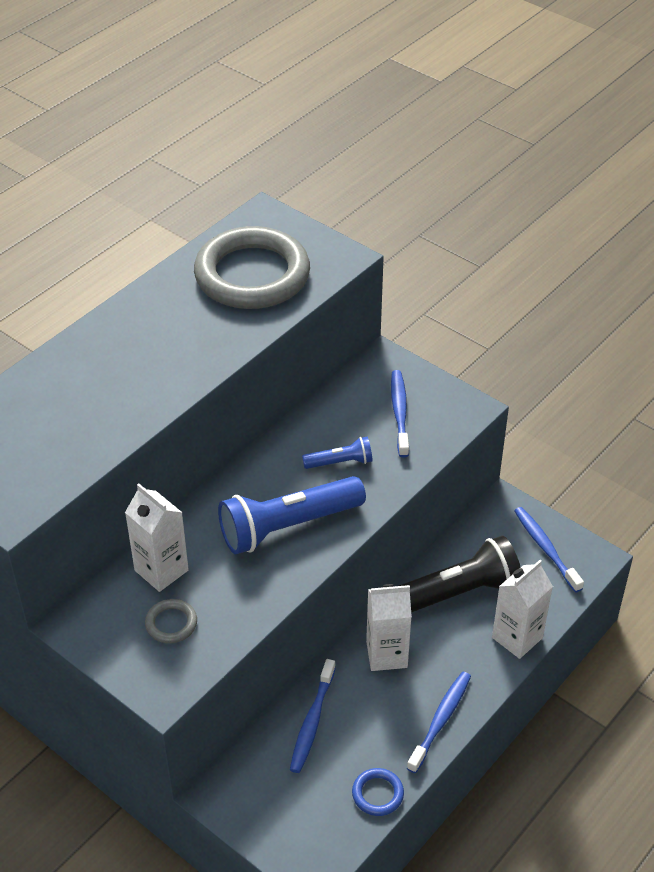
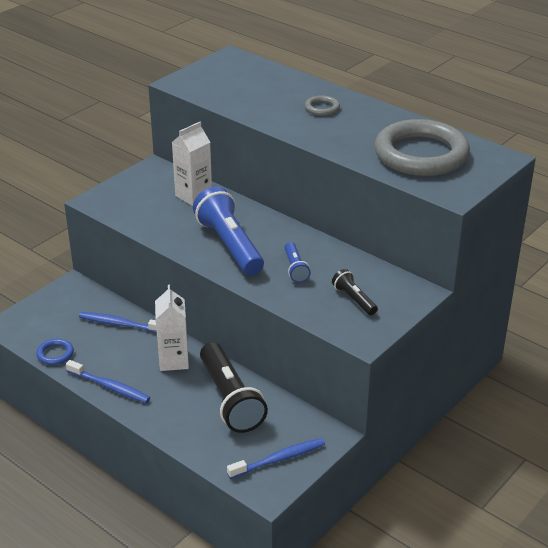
camera: 90 degrees right, 10 degrees down
grey ring [145,599,197,643] -> grey ring moved to [305,95,340,116]
blue toothbrush [391,370,409,457] -> black flashlight [332,269,378,315]
white carton [492,560,553,659] -> none

